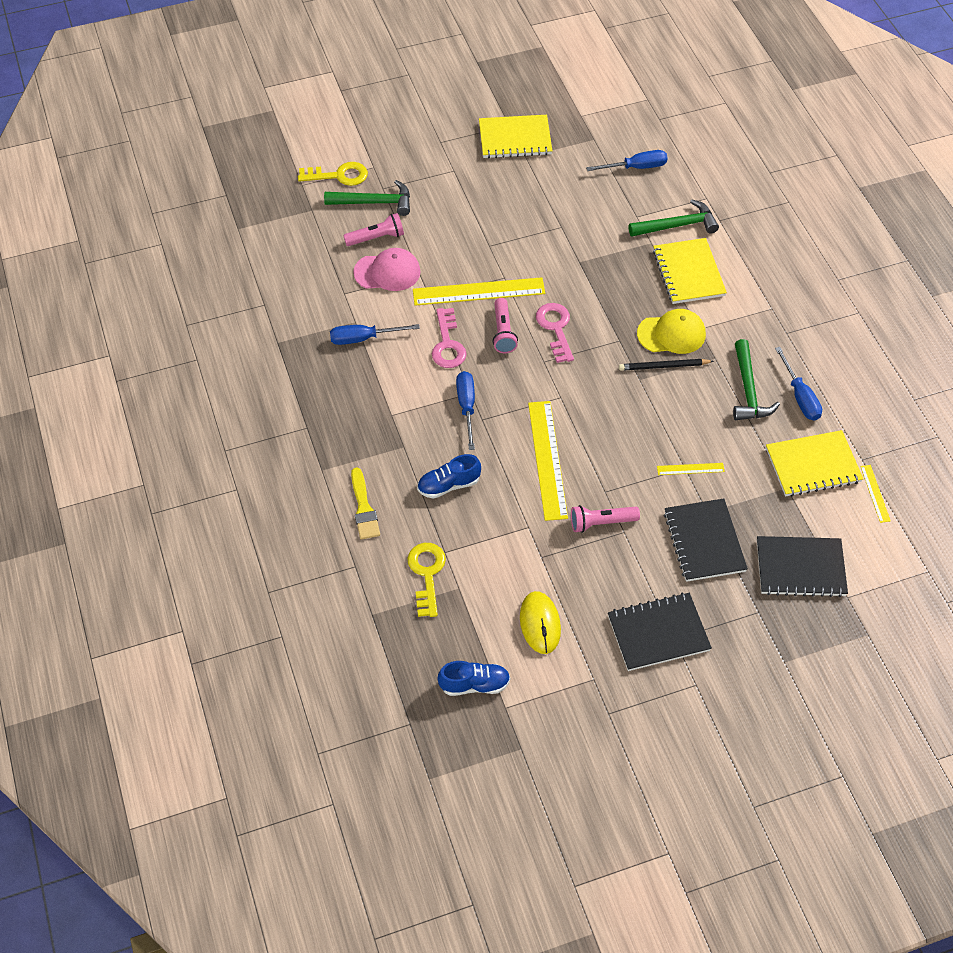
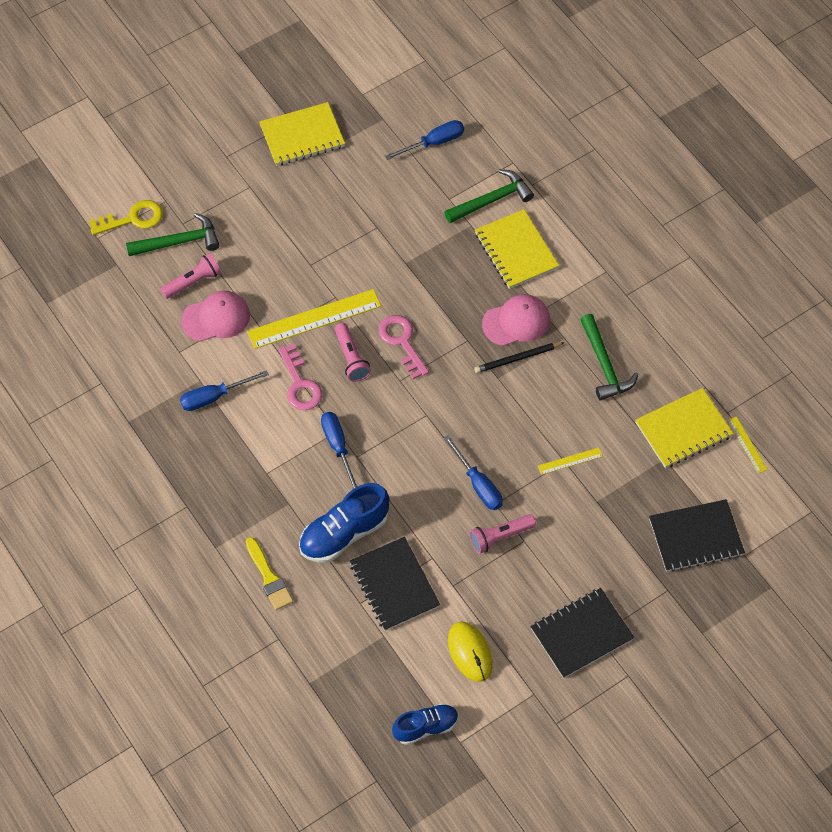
camera: 15 degrees left, 5 degrees up
yellow key [407,543,446,617] -> none
blue shoe [417,454,481,499] -> blue shoe [299,483,389,562], size x1.55
yellow ruler [528,401,568,521] -> none
yellow cap [637,309,706,354] -> pink cap [482,294,550,346]
black notebook [664,498,748,582] -> black notebook moved to [350,537,440,631]
blue screwdriver [775,347,822,421] -> blue screwdriver moved to [444,435,503,510]

